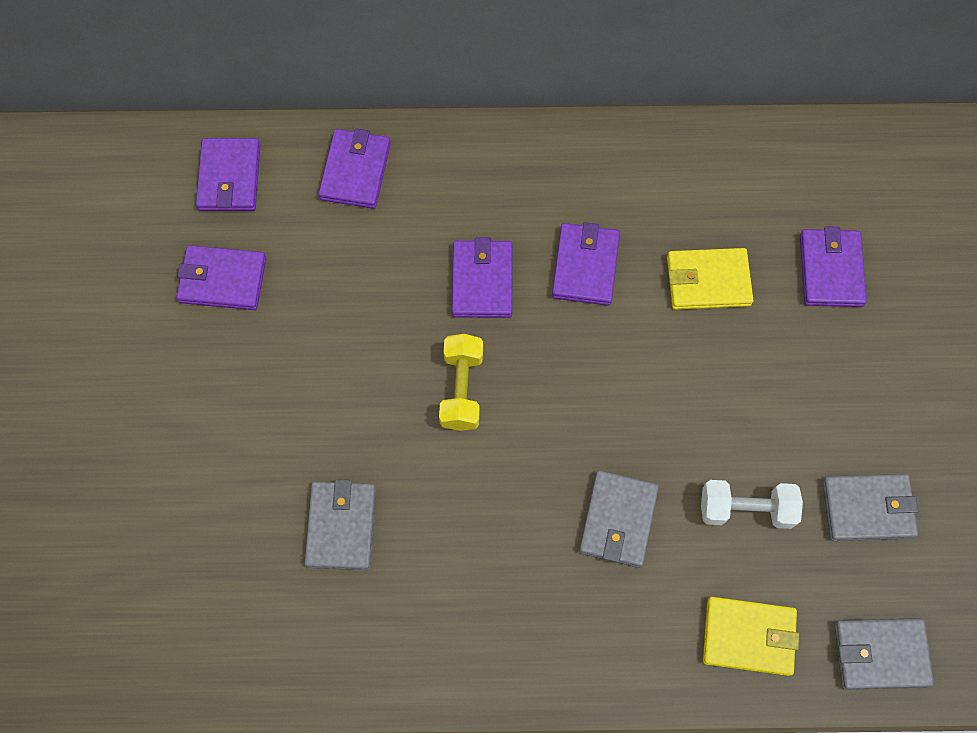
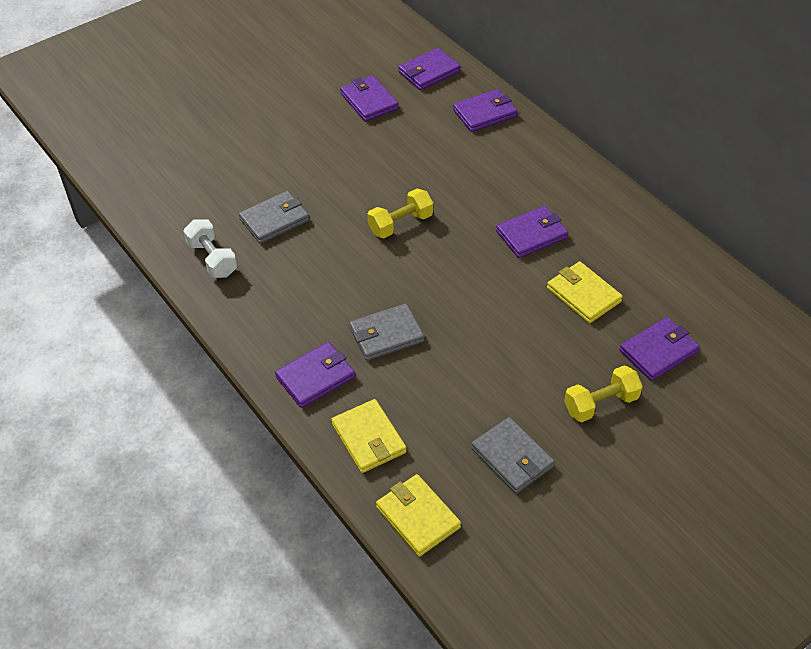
camera: 55 degrees right, 20 degrees down
purple wallet [452,237,512,318] -> purple wallet moved to [275,342,355,408]
white dumbbell [701,480,803,529] -> white dumbbell moved to [183,219,237,278]
grey wallet [834,618,934,690] -> yellow wallet [376,474,461,557]
none -> yellow dumbbell [564,365,643,422]

